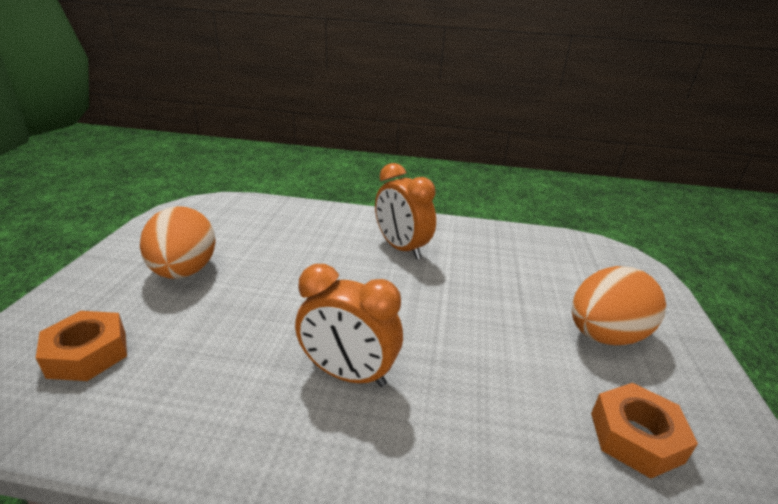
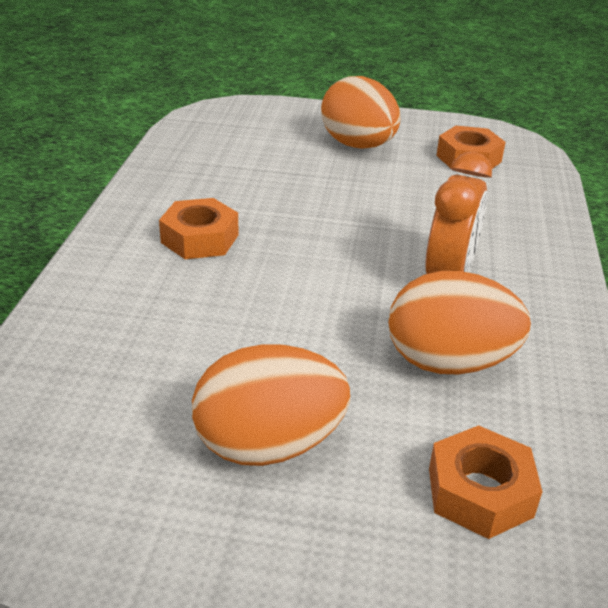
camera: 90 degrees left, 5 degrees up
orange clock [375,163,436,260] -> orange nut [159,198,238,259]
none -> orange egg [388,271,531,374]

